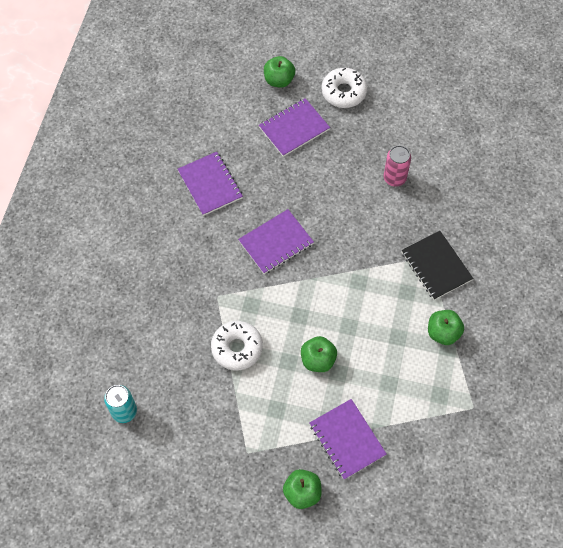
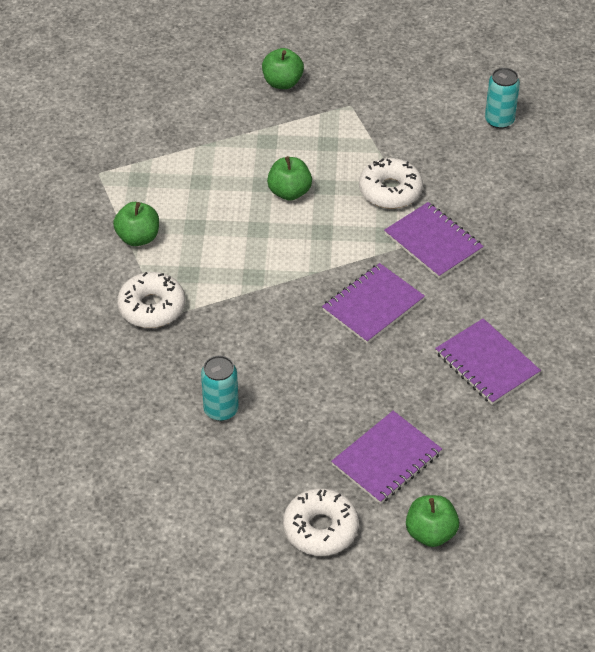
camera: 170 degrees right, 15 degrees down
purple notebook [310,399,387,480] -> purple notebook moved to [384,202,484,278]
pink can [384,145,411,187] -> turquoise can [201,355,239,421]
black notebook [401,231,473,300] -> white donut [117,272,185,328]

